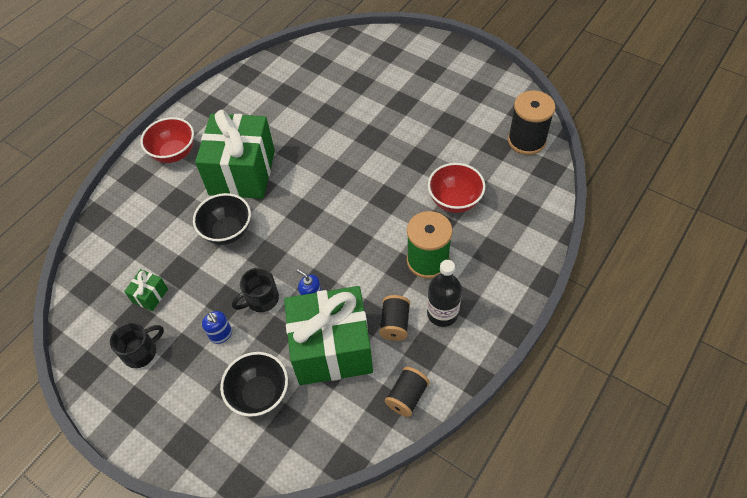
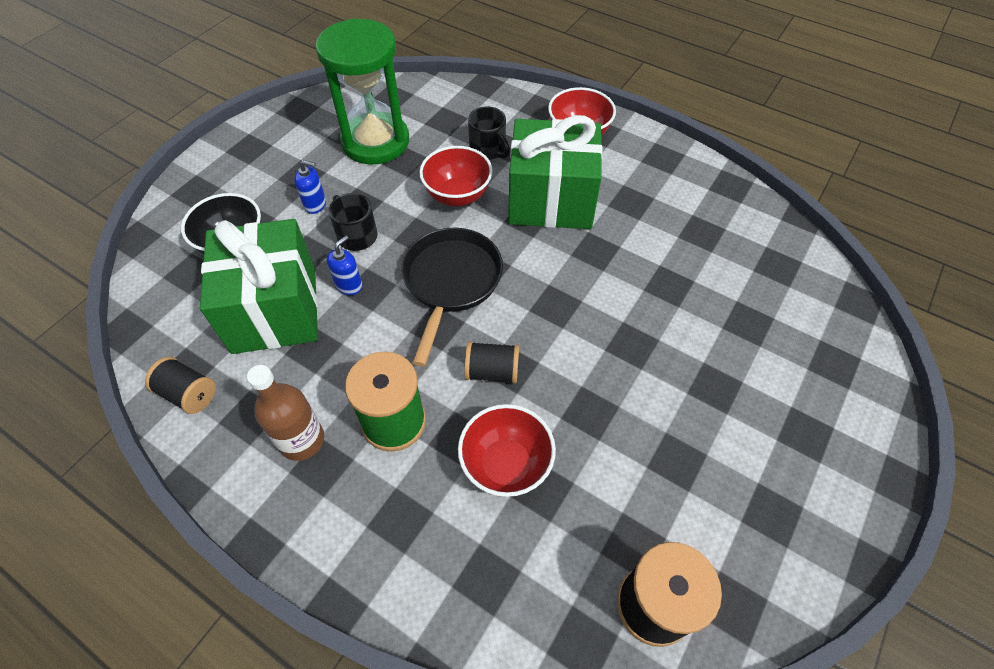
camera: 85 degrees right, 0 degrees up
black mug [110,322,164,368] -> black mug moved to [468,106,510,160]
green gift [124,269,168,311] -> green hourglass [315,18,409,165]
black bowl [193,193,251,245] -> red bowl [419,146,493,206]
blue soap dispenser [202,311,232,344] -> blue soap dispenser turned 135 degrees counterclockwise [294,160,326,214]
black spool [379,295,410,341] -> black spool moved to [464,342,519,383]
black bottle [427,260,462,327] -> brown bottle [247,365,324,461]
none -> black pan [401,228,503,367]

